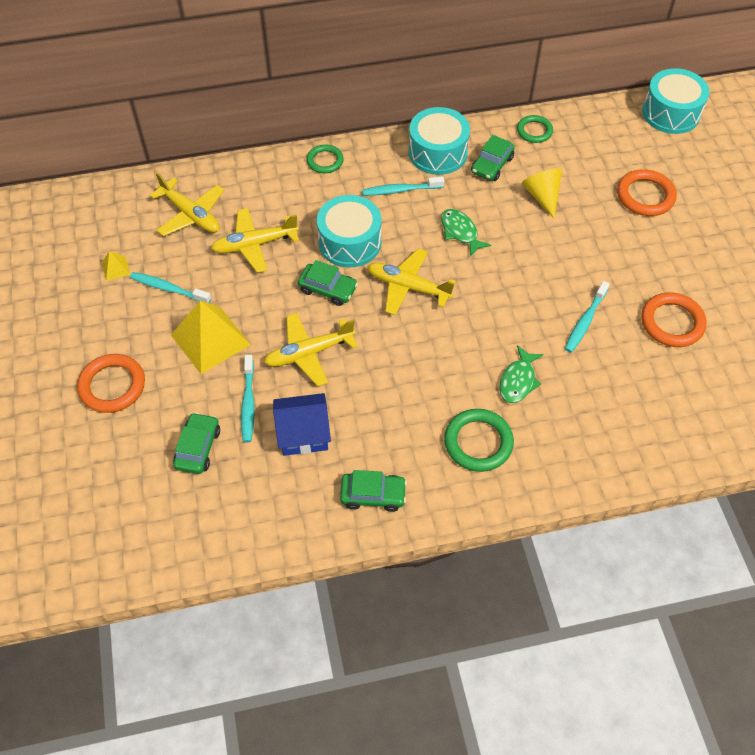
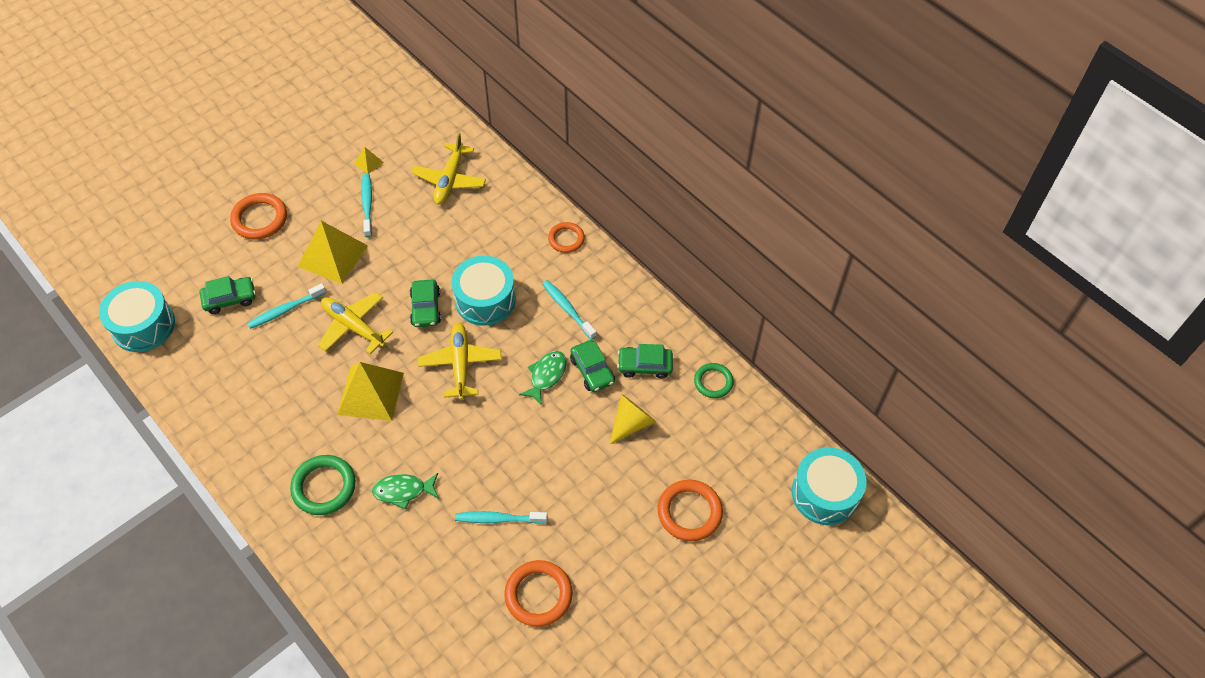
camera: 60 degrees right, 0 degrees up
yellow plane [211,208,299,273] -> none
blue house [273,393,331,456] -> none
green ring [307,145,344,173] -> orange ring [548,222,585,253]
green car [340,470,407,512] -> green car moved to [570,340,615,392]
turquoise drum [409,107,470,175] -> turquoise drum moved to [99,281,175,352]
none -> yellow pyramid [337,362,404,421]

